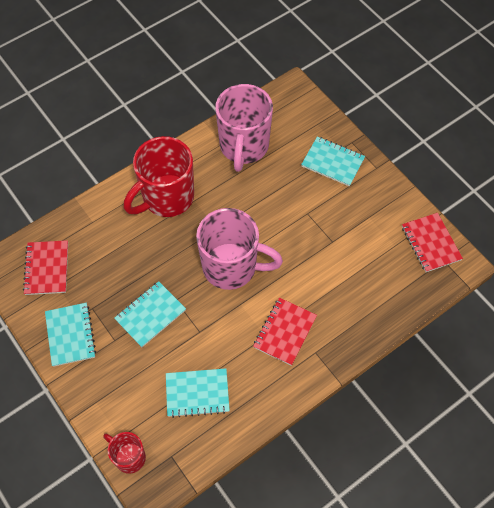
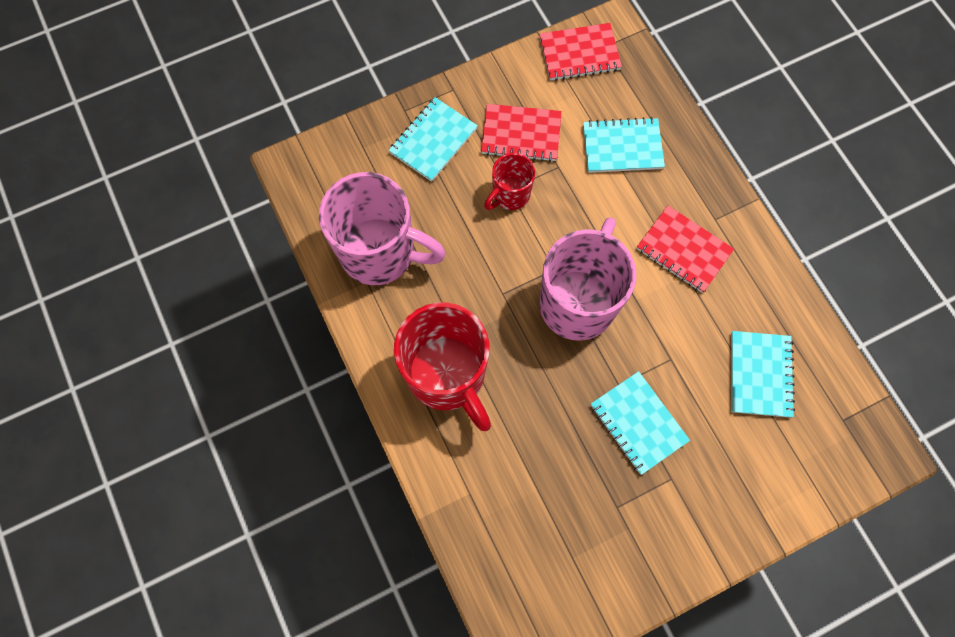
camera: 80 degrees left, 10 degrees up
red notebook [23,240,68,295] -> red notebook moved to [481,104,562,162]
turquoise notebook [45,303,96,367] -> turquoise notebook moved to [583,117,665,173]
red mug [103,432,146,474] -> red mug moved to [484,153,535,210]

